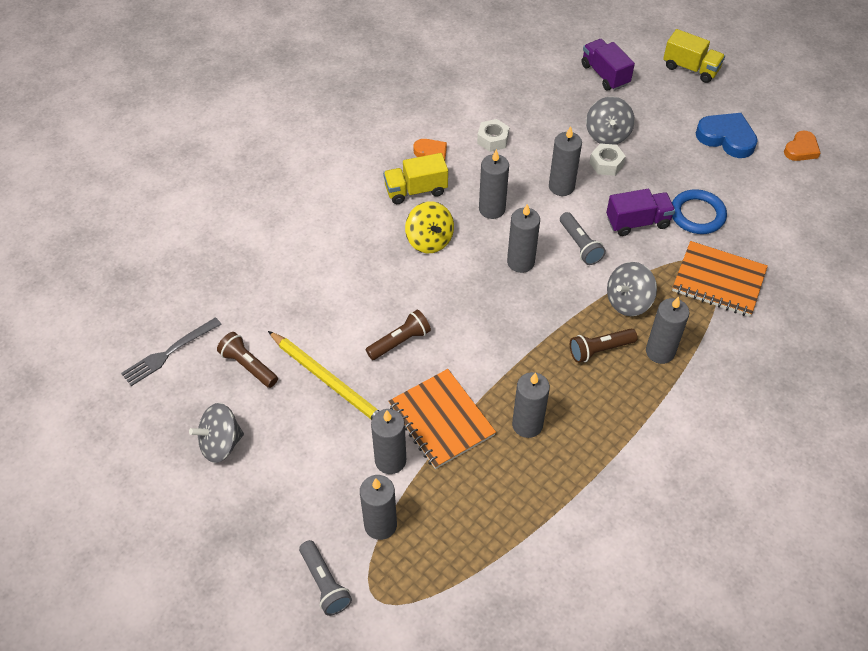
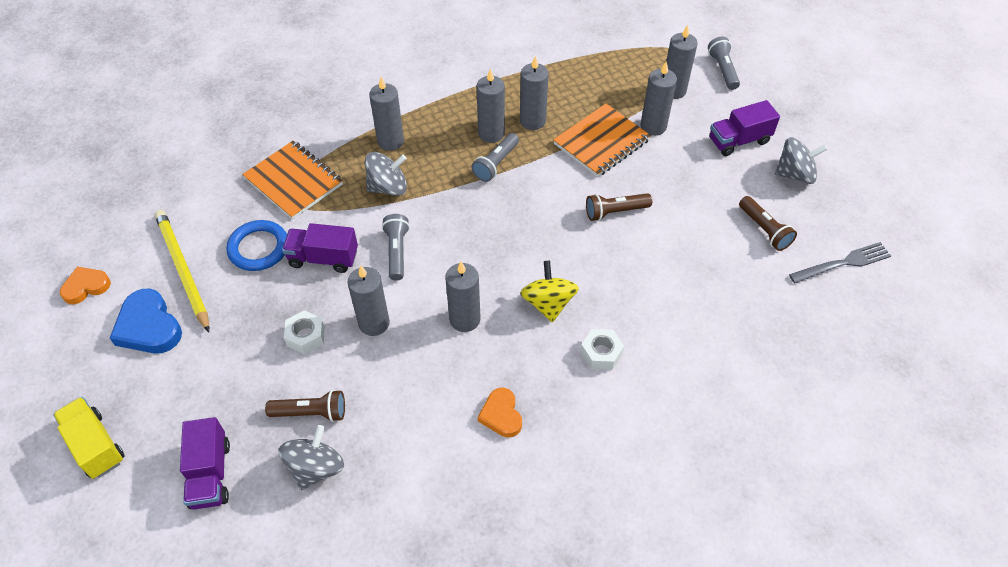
camera: 160 degrees left, 0 degrees up
yellow pencil [268,331,379,420] -> yellow pencil moved to [155,210,209,332]
yellow truck [383,153,448,204] -> none
orange notebook [388,369,496,469] -> orange notebook turned 60 degrees clockwise [553,104,651,177]
white nut [477,119,509,152] -> white nut moved to [580,329,624,370]
grey candle [507,204,540,273] -> grey candle moved to [477,69,505,143]
brown flashlight [570,328,637,363] -> brown flashlight moved to [265,390,345,422]
grey spinning top [586,97,635,145] -> grey spinning top moved to [279,425,344,490]
none -> grey flashlight [472,133,519,182]
none -> purple truck [709,100,780,156]

